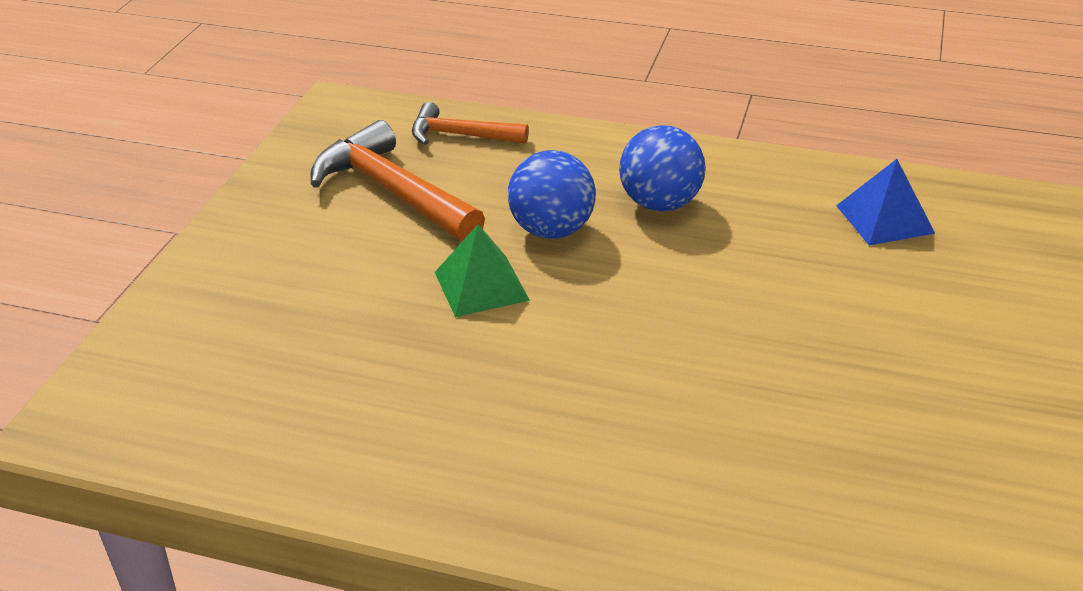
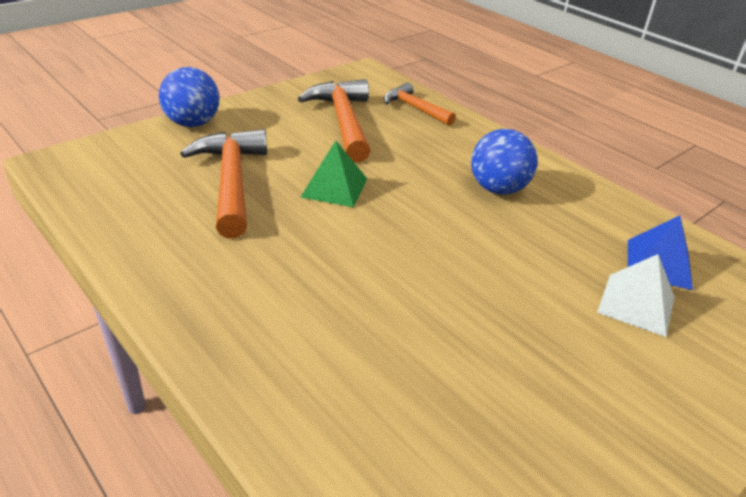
camera: 30 degrees right, 0 degrees up
blue ball [508,150,596,239] -> blue ball moved to [159,67,220,127]
none -> orange hammer [180,129,267,238]
none -> white pyramid [597,254,675,337]

